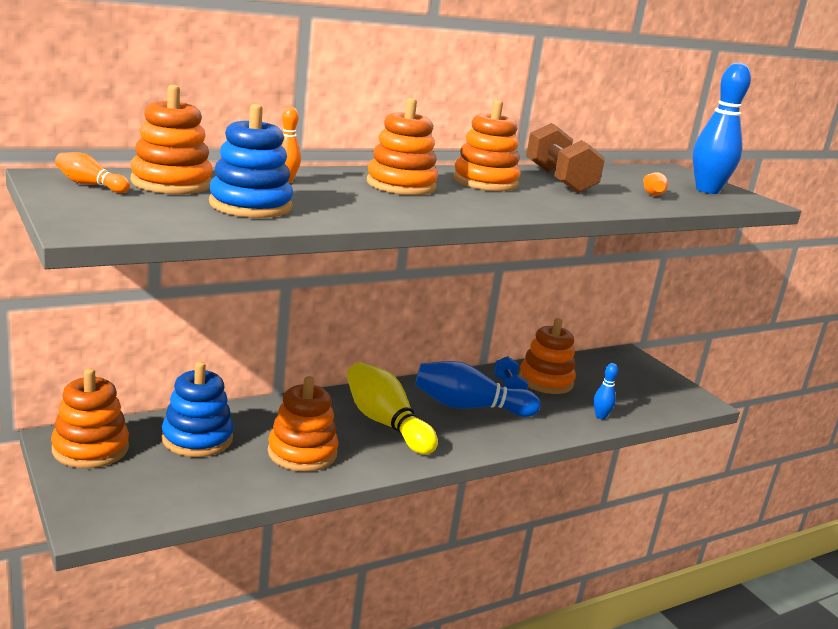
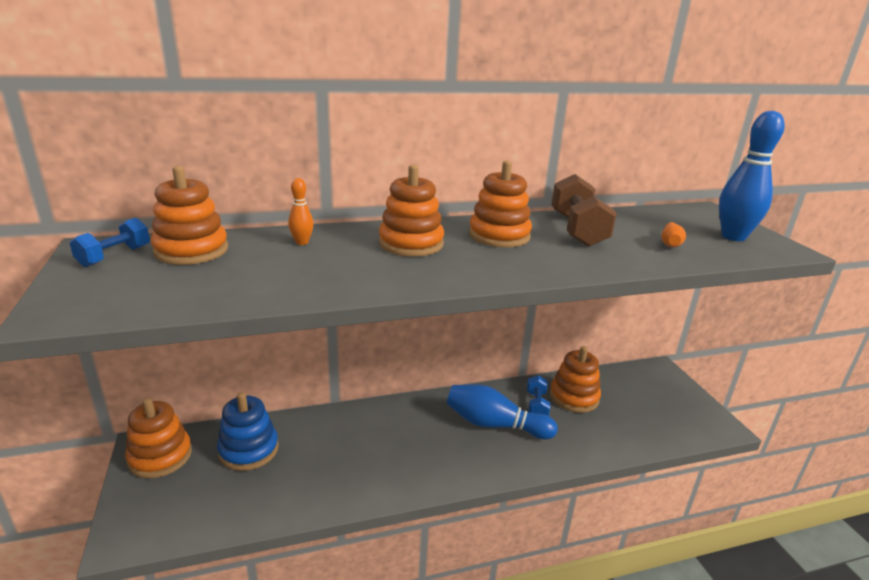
camera: 15 degrees right, 5 degrees up
orange bowling pin [55,152,130,193] -> blue dumbbell [70,218,150,267]
blue stacking toy [209,104,293,218] -> none
orange stacking toy [268,376,338,472] -> none
yellow bowling pin [347,362,438,455] -> none
blue bowling pin [593,363,618,419] -> none

